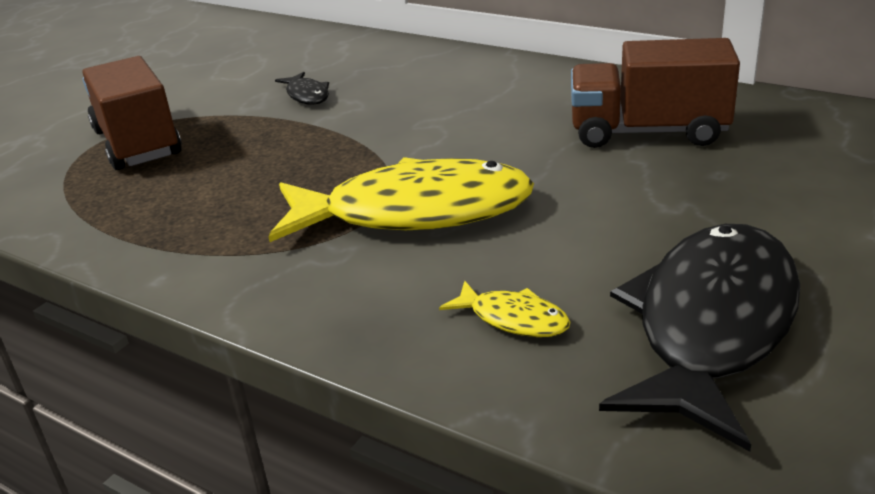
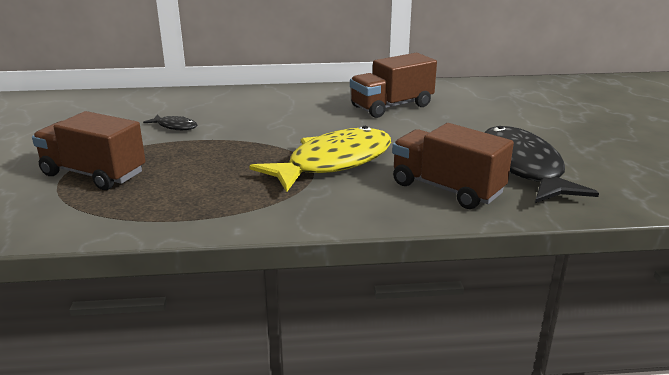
camera: 40 degrees left, 5 degrees down
yellow fish [439,281,570,337] -> brown truck [392,123,514,209]

